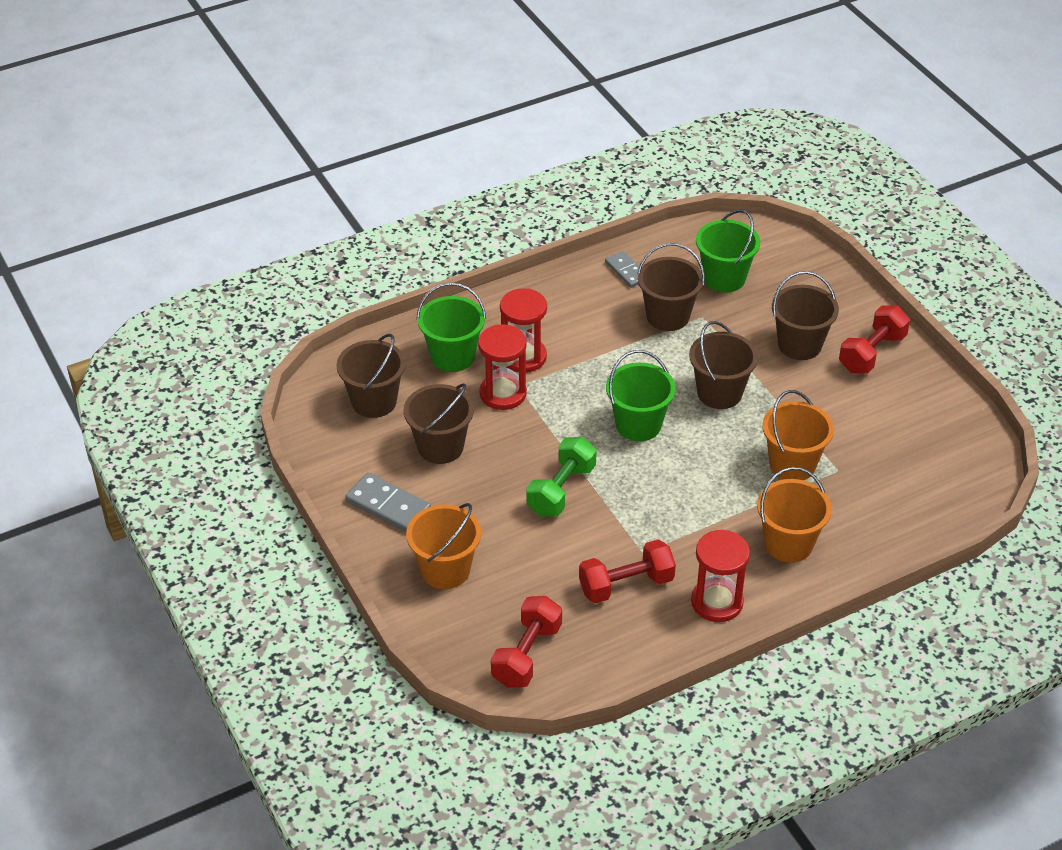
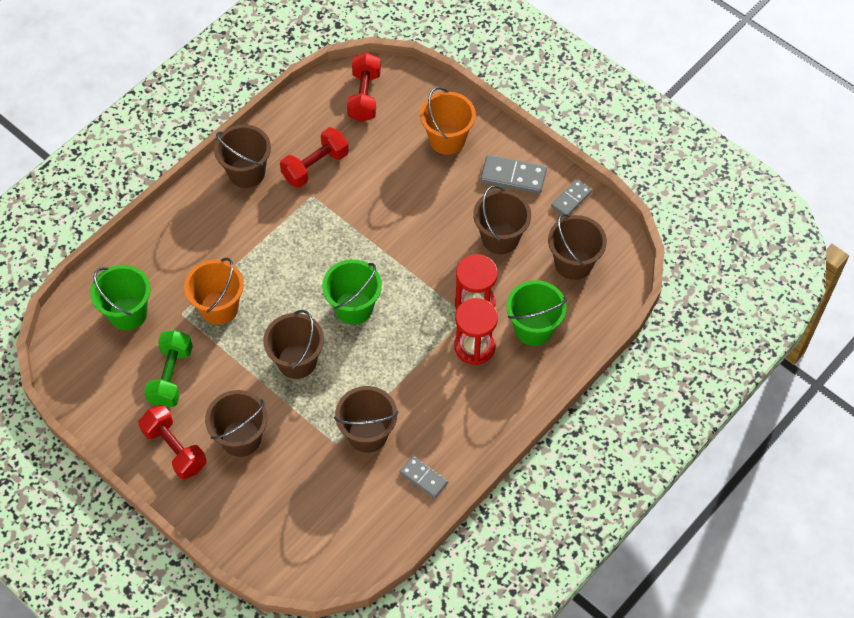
camera: 160 degrees right, 15 degrees up
green dumbbell [527,437,597,517] -> green dumbbell moved to [144,330,193,407]
red hourglass [691,529,750,622] -> brown bucket [214,125,271,188]
green bucket [696,210,760,293] -> green bucket moved to [90,265,150,330]
orange bucket [757,467,832,563] -> none
red dumbbell [839,306,910,374] -> red dumbbell turned 60 degrees counterclockwise [138,405,207,480]
none -> grey domino [551,179,592,217]

